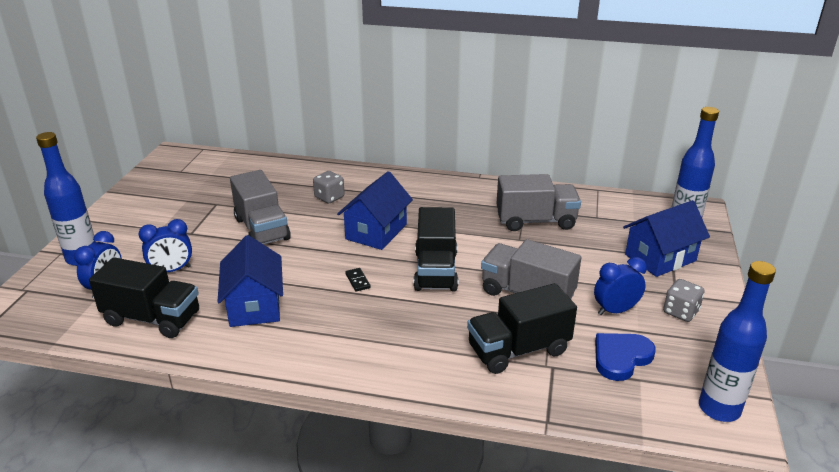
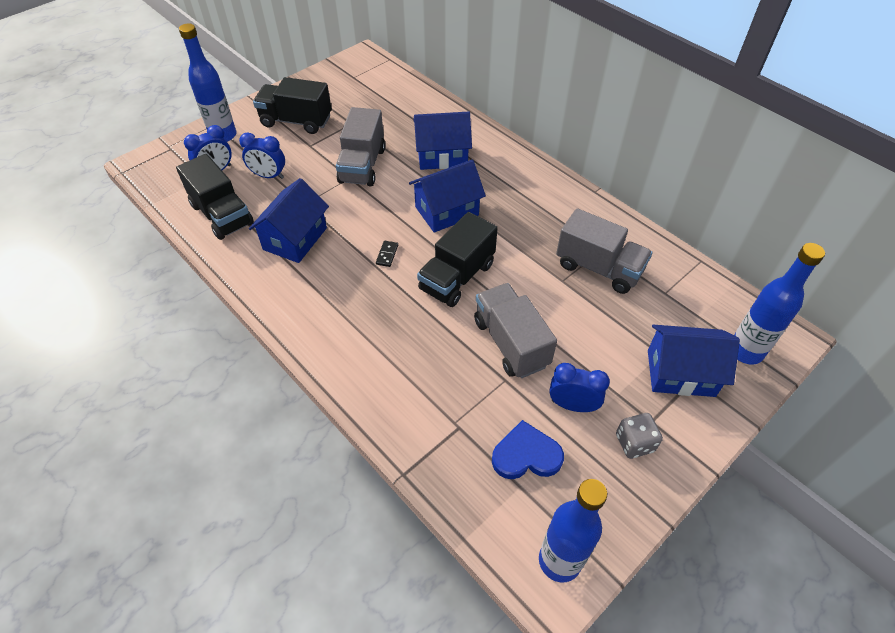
camera: 35 degrees right, 20 degrees up
grey dice [313,171,345,203] -> blue house [413,112,472,170]
black truck [467,283,577,374] -> black truck moved to [253,77,332,134]

